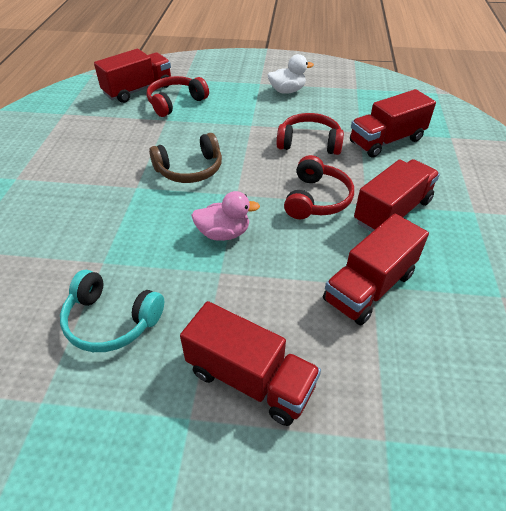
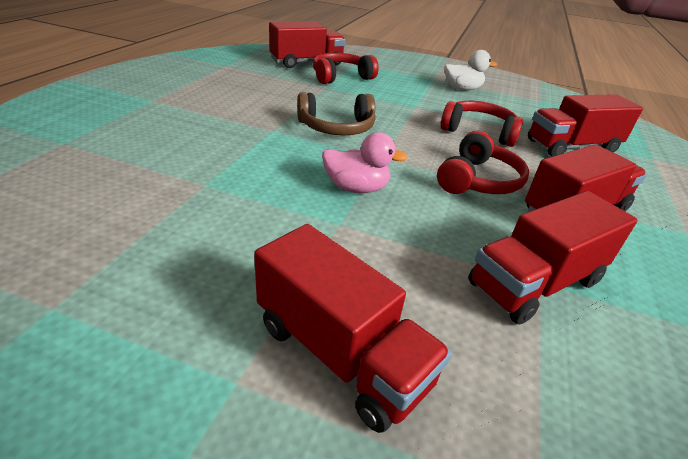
camera: 10 degrees right, 10 degrees down
turquoise headphones [60,270,164,352] -> none

